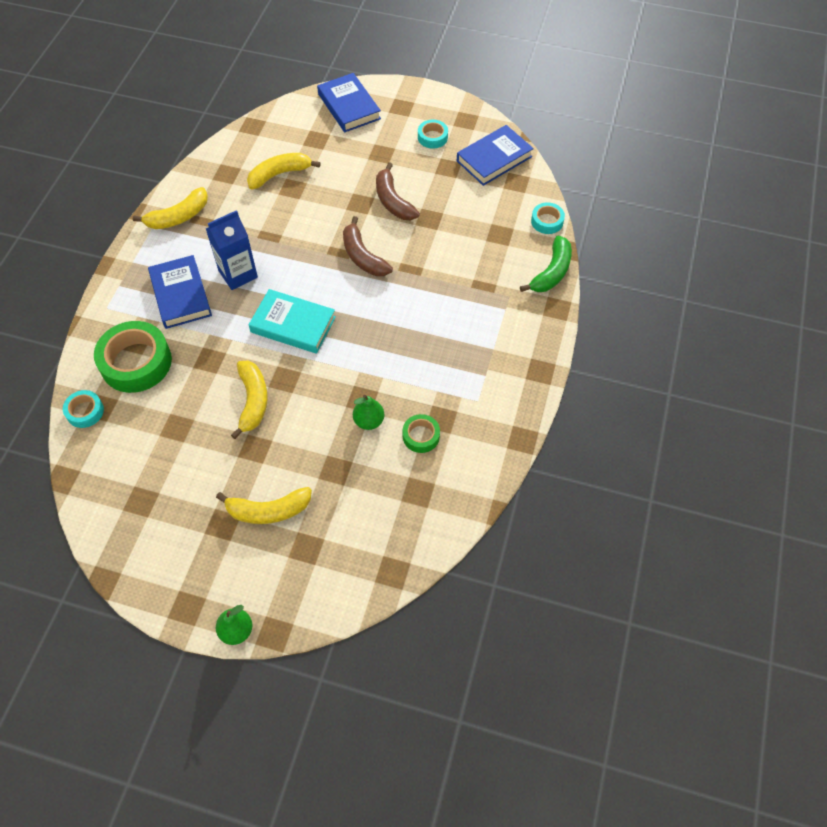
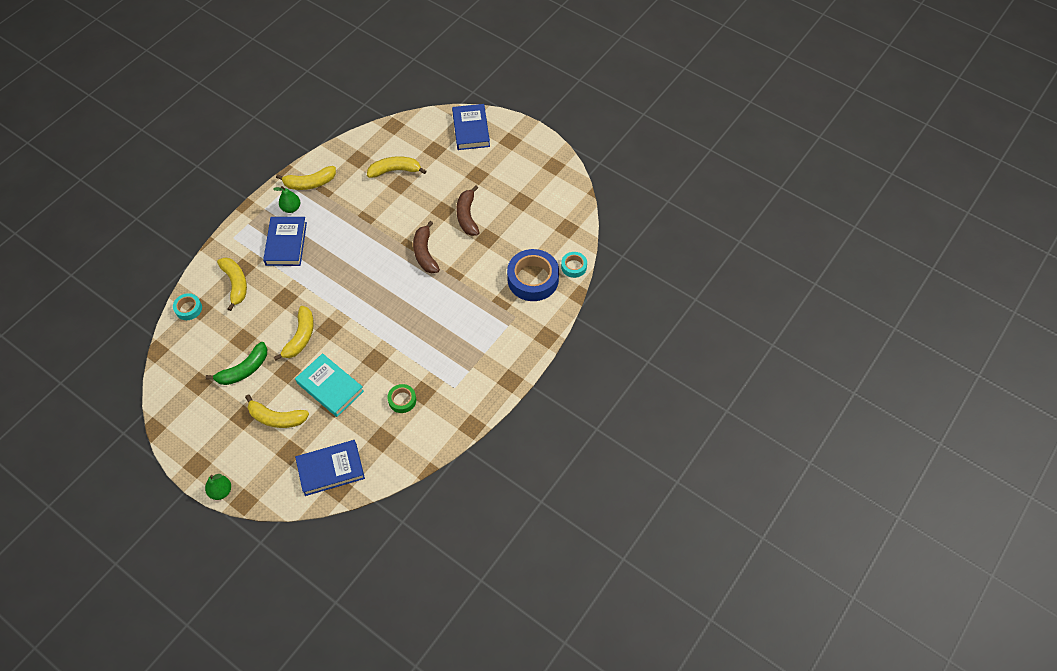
camera: 20 degrees right, 0 degrees up
green tape [94,321,172,393] -> yellow banana [217,257,247,311]
blue carton [206,210,258,290] -> none
turquoise book [249,289,336,354] -> turquoise book moved to [295,353,364,417]
green pear [353,395,384,430] -> green pear moved to [273,186,300,213]
turquoise tape [418,120,448,149] -> none
blue book [457,125,534,186] -> blue book moved to [295,440,365,496]
green banana [520,235,572,292] -> green banana moved to [205,342,267,385]
none -> blue tape [507,249,559,301]

